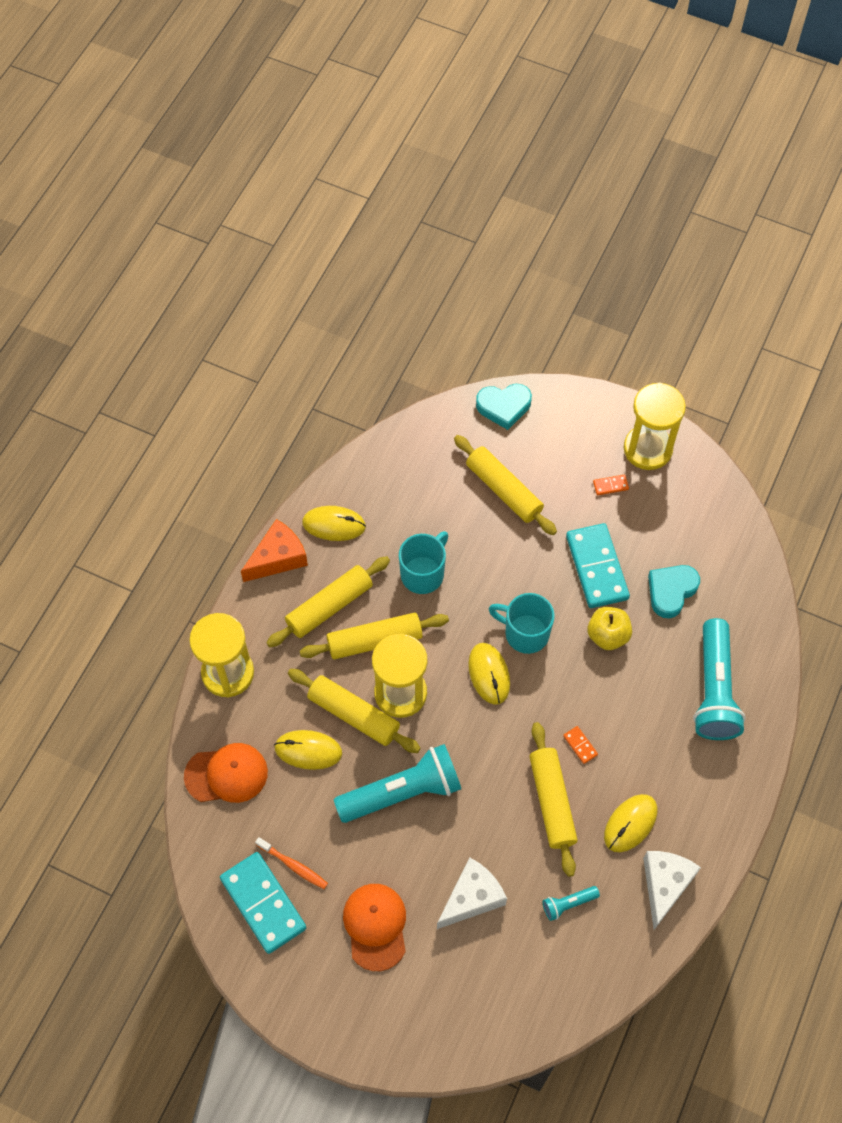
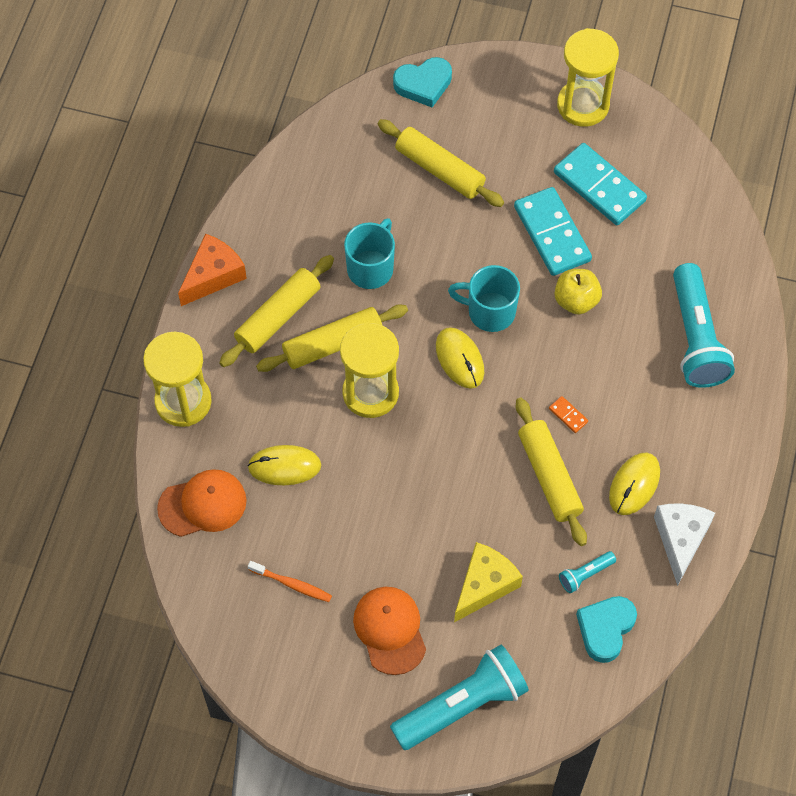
camera: 10 degrees left, 0 degrees up
turquoise domino [220,852,306,954] -> turquoise domino moved to [554,143,647,225]
yellow rolling pin [288,669,421,753] -> none
yellow mouse [302,506,366,541] -> none
turquoise flashlight [334,744,461,823] -> turquoise flashlight moved to [390,645,529,750]
white cheese [437,857,507,929] -> yellow cheese [454,542,523,622]
orange domino [593,475,629,495] -> none
turquoise heart [648,565,700,618] -> turquoise heart moved to [576,596,637,663]

